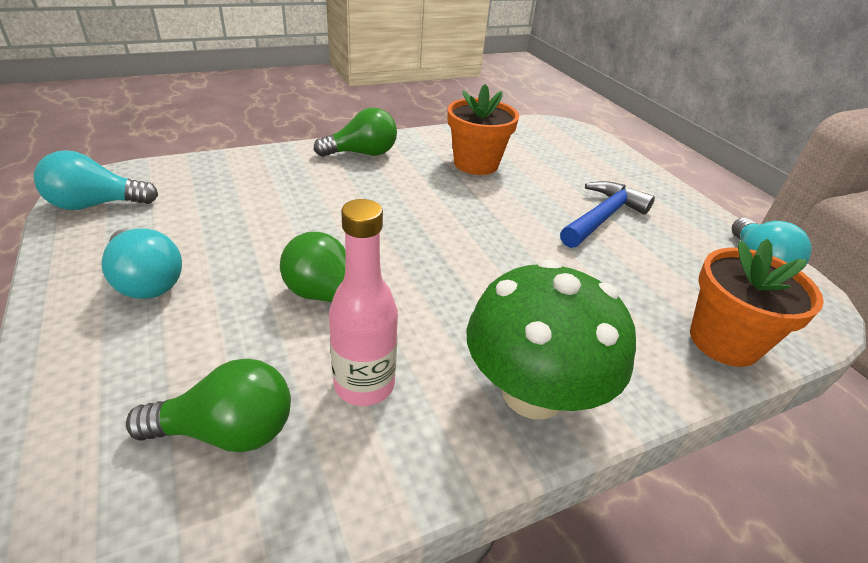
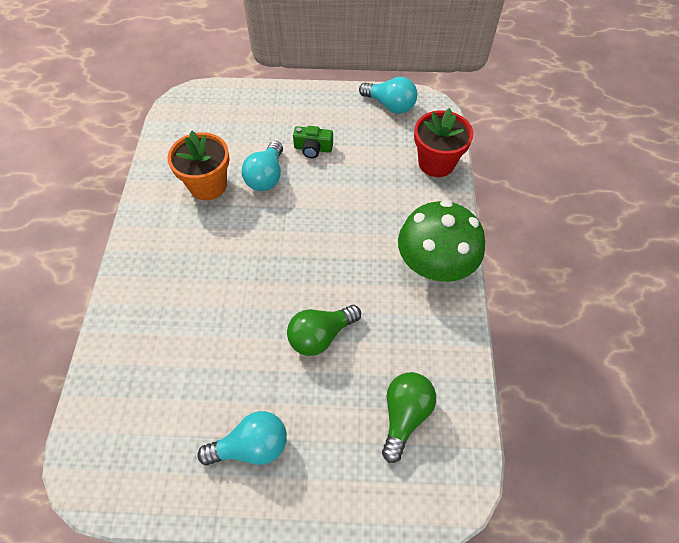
camera: 60 degrees left, 20 degrees up
turquoise light bulb [34,150,158,210] -> turquoise light bulb moved to [242,141,283,191]
green light bulb [314,108,397,157] -> none
pink bottle [329,199,398,406] -> none
blue hammer [560,181,655,248] -> green camera [293,126,333,158]
orange flower pot [690,239,824,367] -> red flower pot [414,108,474,177]

